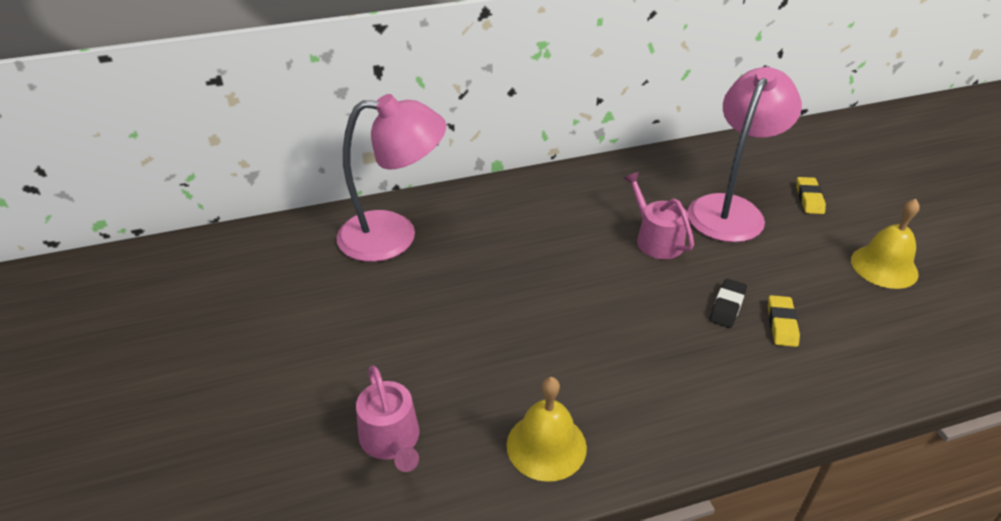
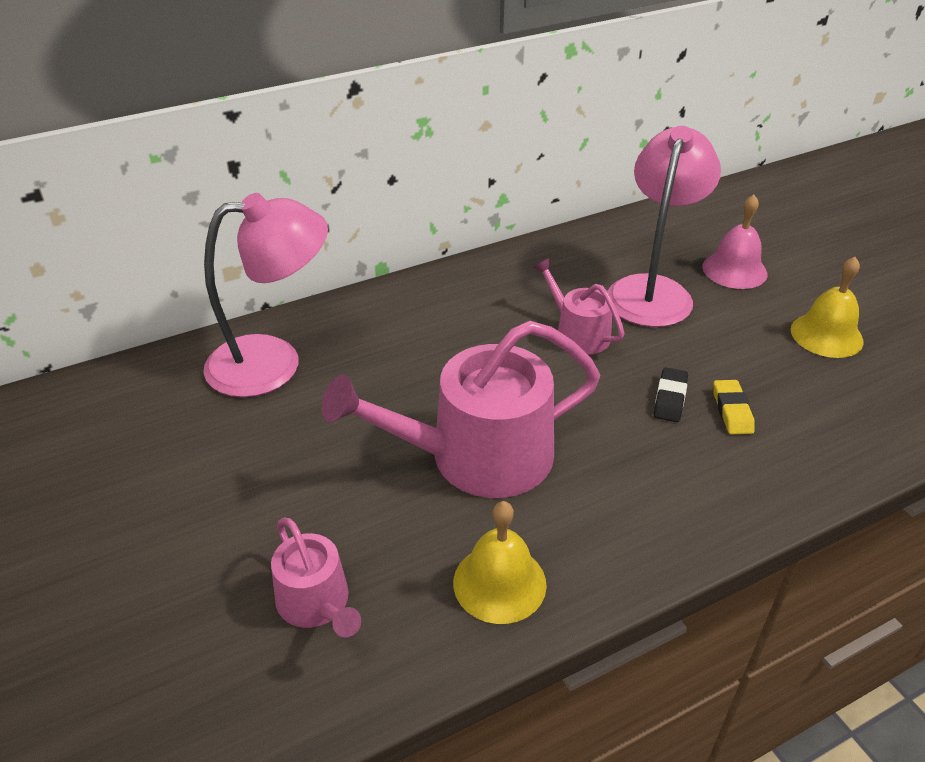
camera: 10 degrees left, 0 degrees up
yellow eraser [796,177,826,214] -> pink bell [702,195,767,289]
none -> pink watering can [322,321,600,498]

